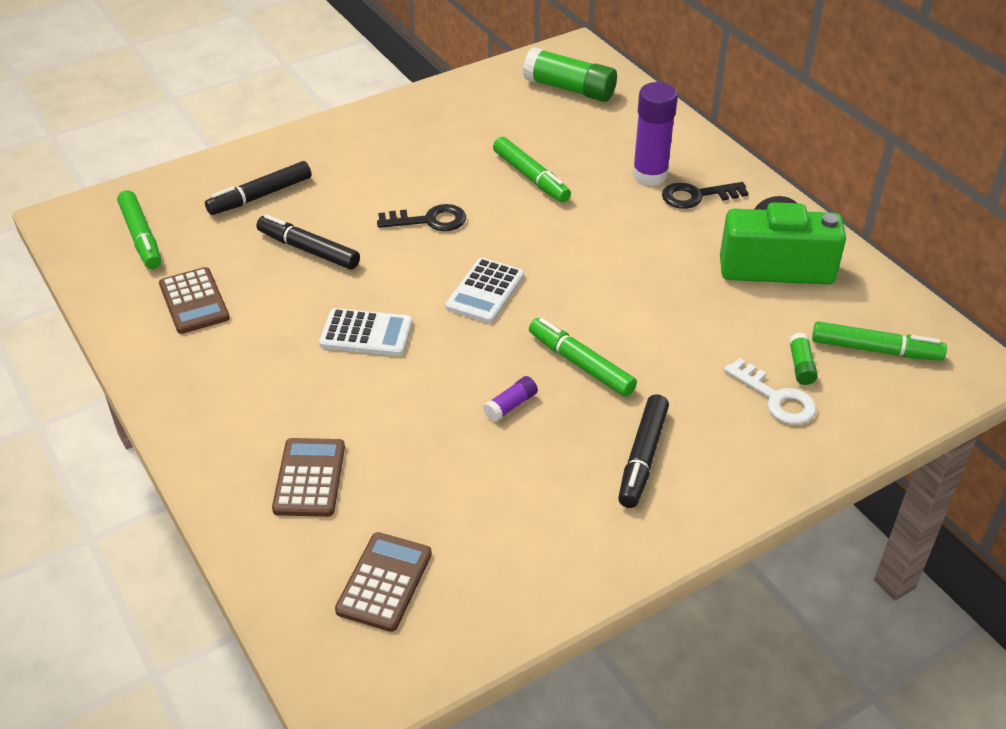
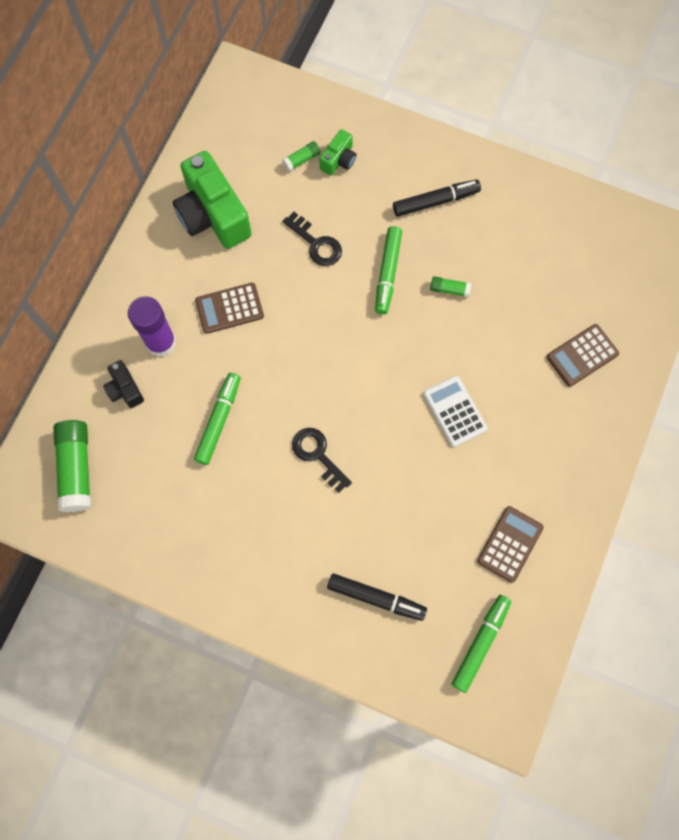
camera: 125 degrees left, 30 degrees up
black marker [256,214,360,269] -> none
brown calculator [335,532,432,632] -> brown calculator moved to [195,283,264,334]
white calculator [446,258,524,323] -> none
purple glue stick [483,376,538,422] -> green glue stick [430,276,471,297]
black key [662,182,748,209] -> black key moved to [283,212,342,266]
white key [724,358,816,425] -> green camera [319,129,356,176]
green marker [812,321,947,361] -> none
none -> black camera [103,360,144,408]

